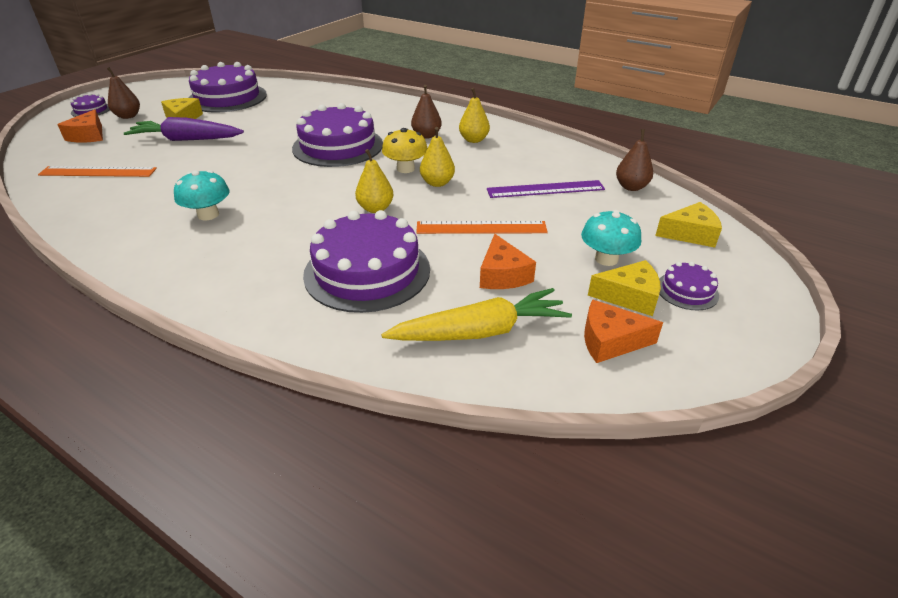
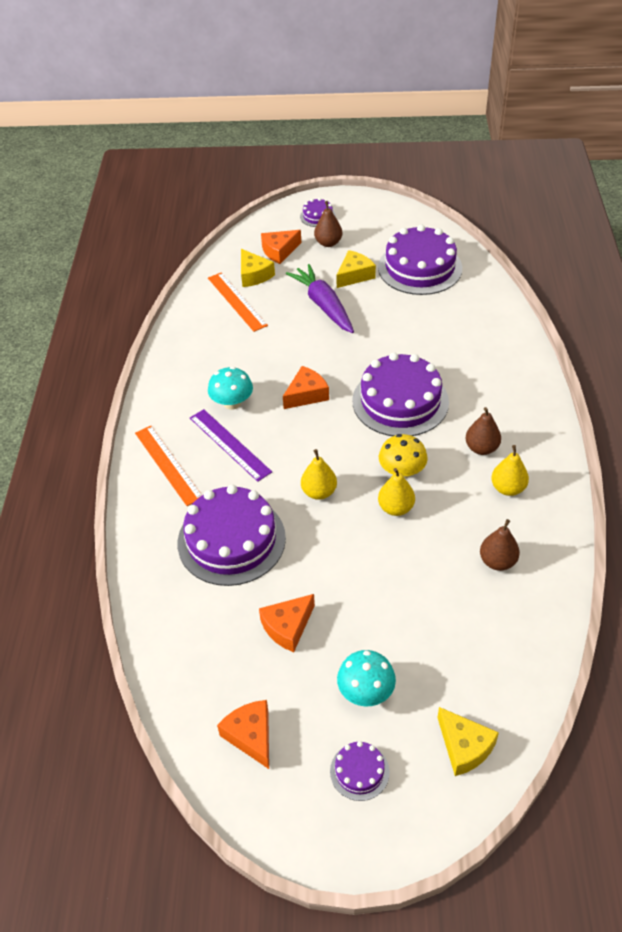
camera: 60 degrees right, 10 degrees up
yellow carrot [381,288,572,341] -> none
orange ruler [416,221,548,234] -> orange ruler moved to [135,426,202,506]
purple ruler [487,180,605,198] -> purple ruler moved to [190,409,272,482]
yellow cheese [588,260,661,316] -> yellow cheese moved to [241,249,275,287]
brown pear [616,129,653,191] -> brown pear moved to [480,519,520,571]
none -> orange cheese [283,366,329,409]

